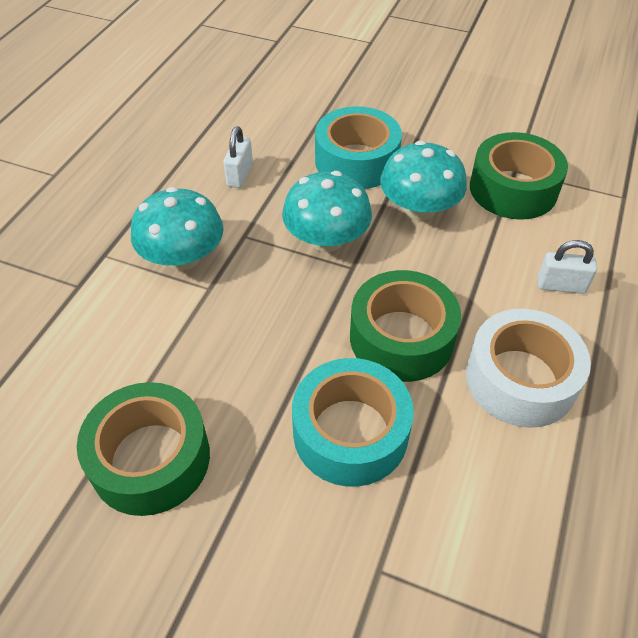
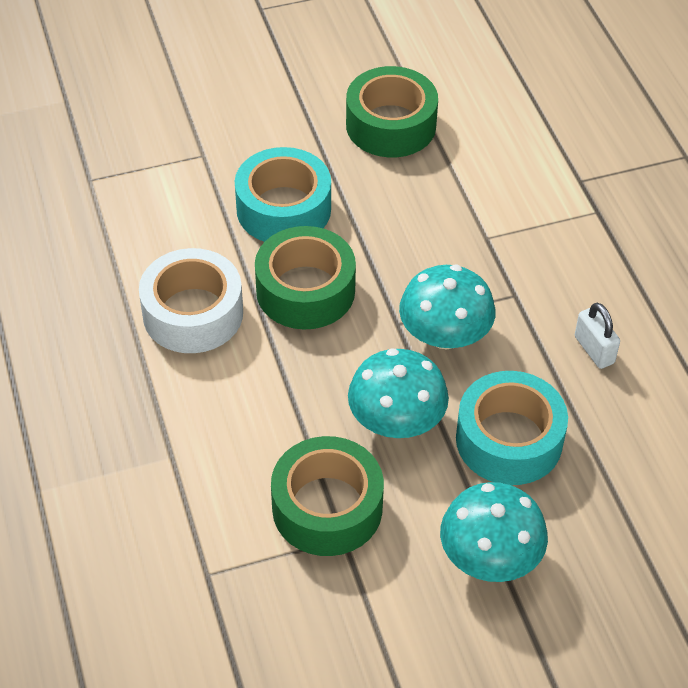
camera: 140 degrees right, 0 degrees up
turquoise mushroom [131,187,224,270] -> turquoise mushroom moved to [440,482,548,582]
white padlock [537,240,597,294] -> none

